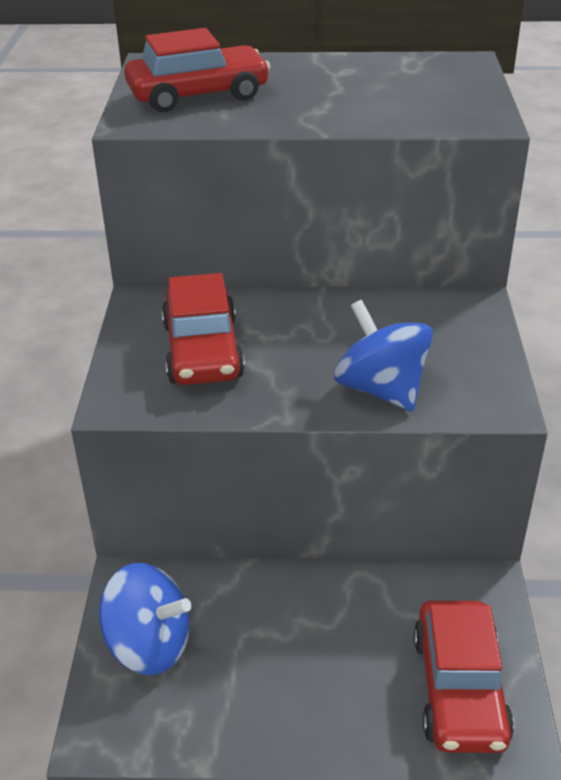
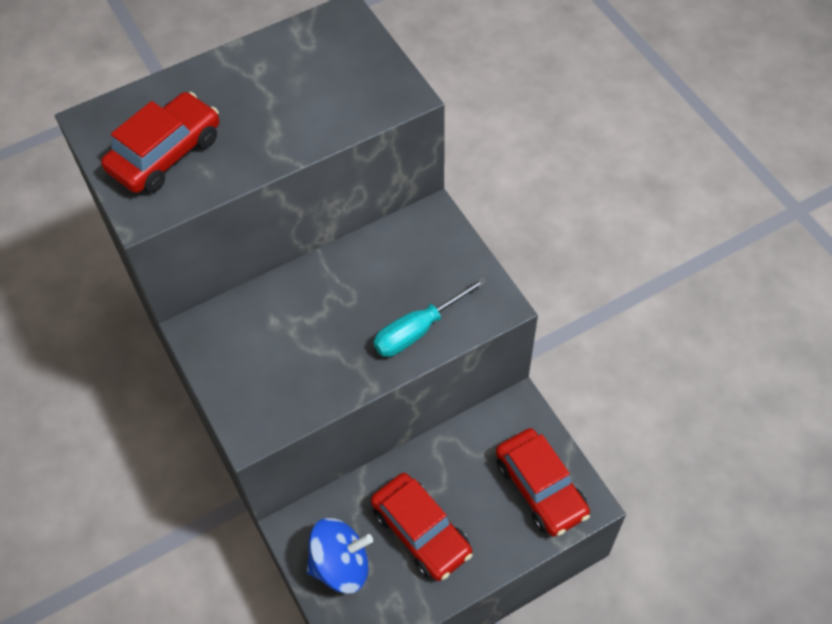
camera: 30 degrees left, 20 degrees up
red car [161,273,245,385] -> red car moved to [371,473,472,581]
blue spinning top [334,300,433,411] -> turquoise screwdriver [373,277,487,357]

